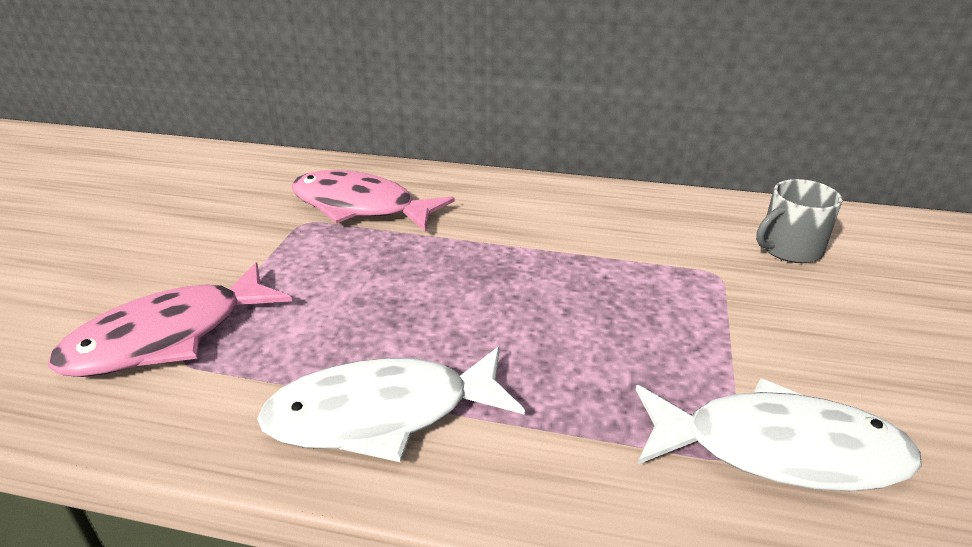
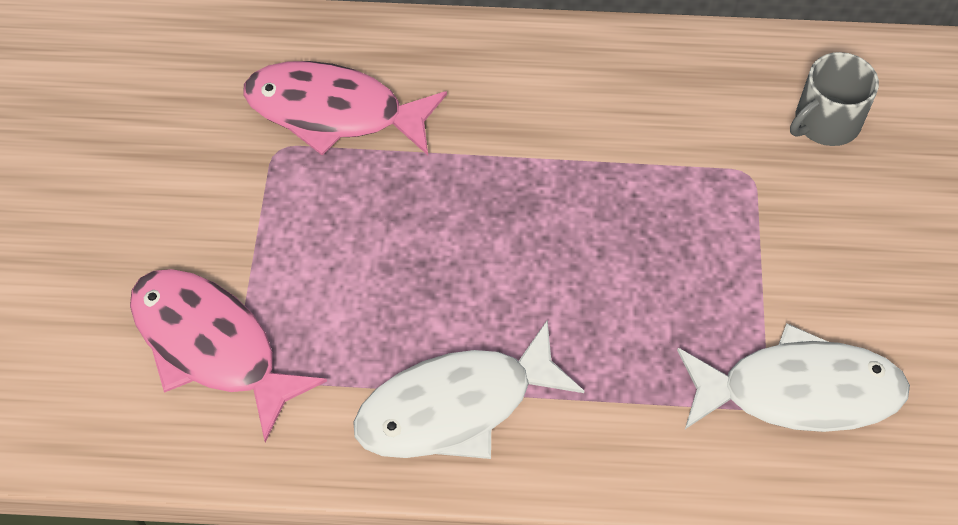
camera: 10 degrees left, 25 degrees up
pink fish [48,262,292,377] -> pink fish turned 90 degrees clockwise [130,269,327,442]

